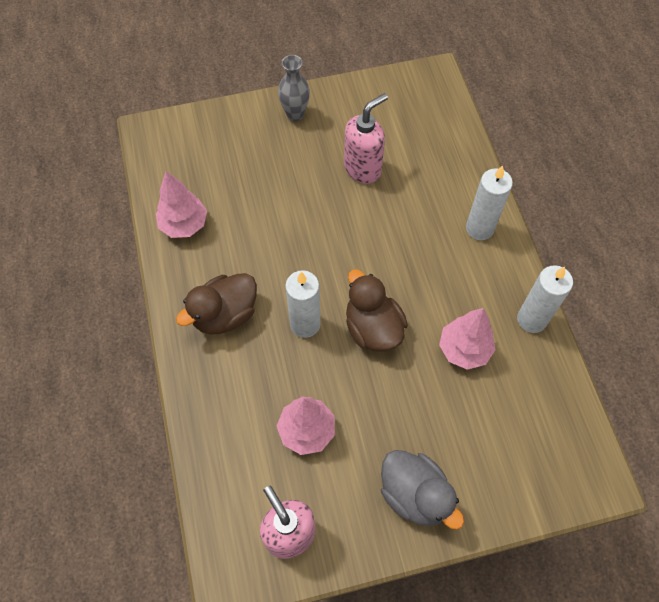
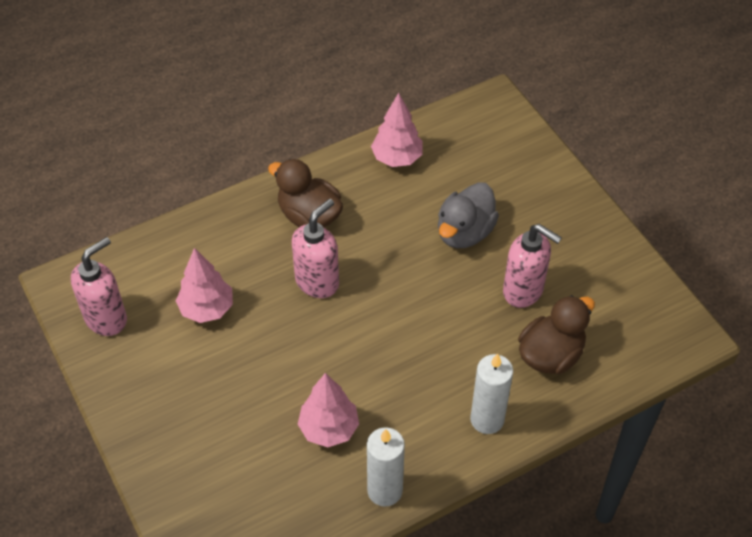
camera: 75 degrees right, 10 degrees down
grey vase [278,55,310,121] -> none
white candle [285,270,320,338] -> pink soap dispenser [292,199,339,298]
brown duck [346,269,408,352] -> brown duck moved to [518,295,595,374]
grey duck [381,450,464,530] -> grey duck moved to [438,182,499,248]

